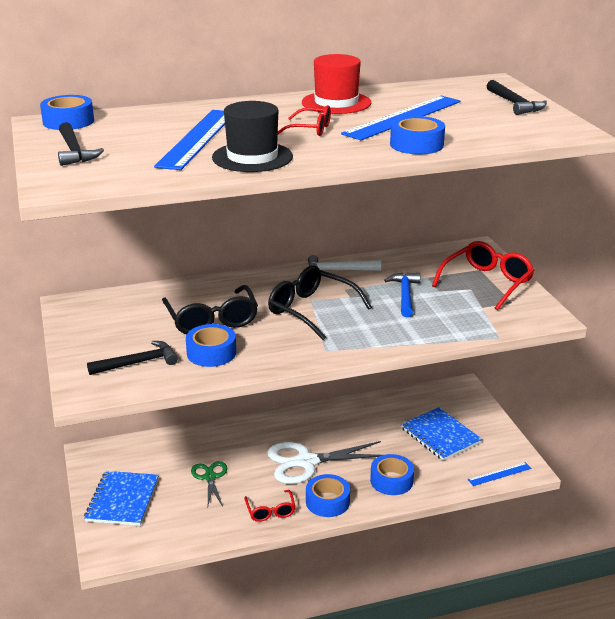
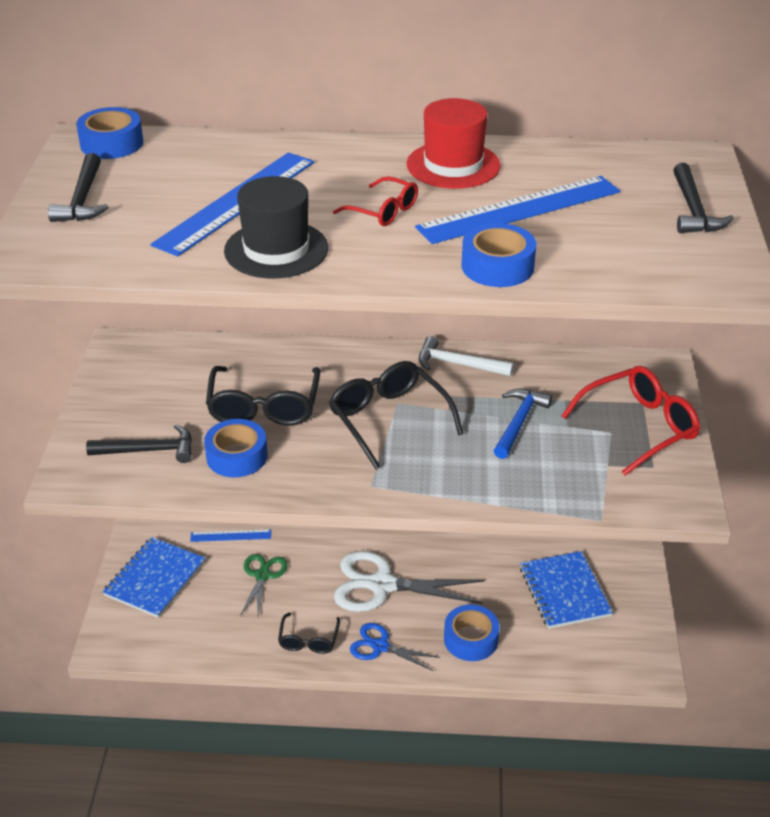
camera: 20 degrees right, 10 degrees up
red glasses [244,490,295,522] -> black glasses [278,613,340,654]
blue tape [306,474,350,517] -> blue scissors [350,623,440,671]
blue ruler [468,462,531,486] -> blue ruler moved to [190,529,271,542]

